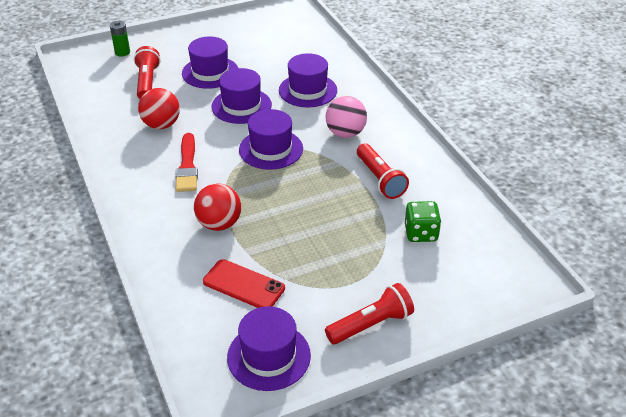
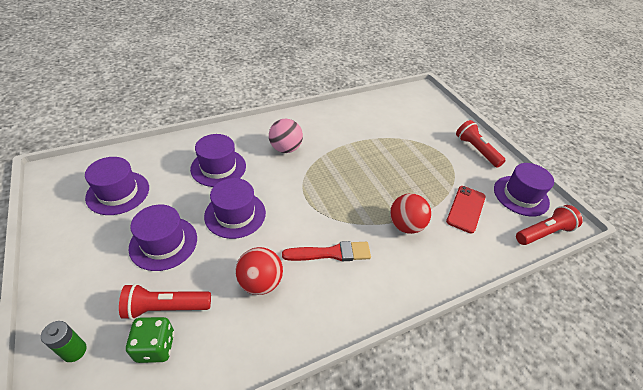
camera: 95 degrees left, 5 degrees up
purple hat [239,109,303,170] -> purple hat moved to [85,157,149,215]
red flashlight [357,143,409,199] -> red flashlight moved to [516,205,583,245]
green dice [405,201,441,242] -> green dice moved to [126,317,175,363]

